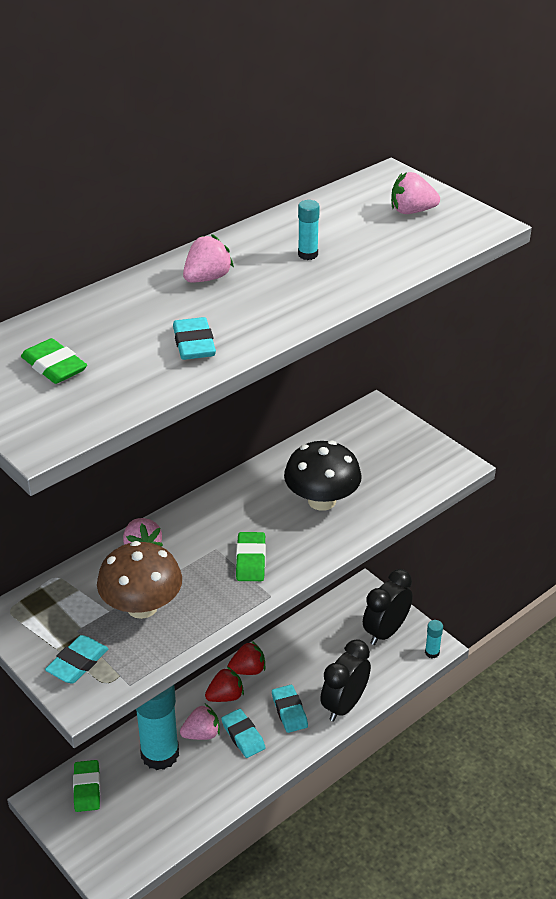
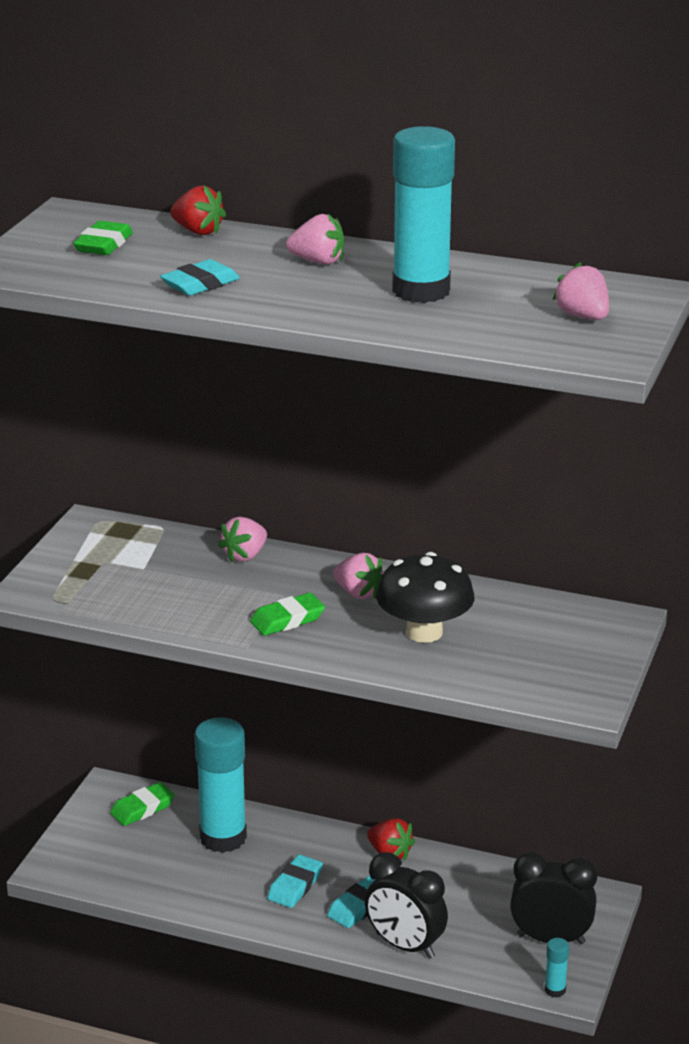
camera: 60 degrees right, 10 degrees down
turquoise eraser [45,635,108,683] -> none
brown mushroom [97,541,182,619] -> none
pink strawberry [180,704,220,740] -> pink strawberry moved to [333,553,383,599]
red strawberry [205,667,244,702] -> red strawberry moved to [170,186,226,235]
turquoise glue stick [298,200,320,260] -> turquoise glue stick [392,126,455,303], size x2.42
black clock [320,639,371,721] -> black clock turned 150 degrees counterclockwise [365,852,448,959]

